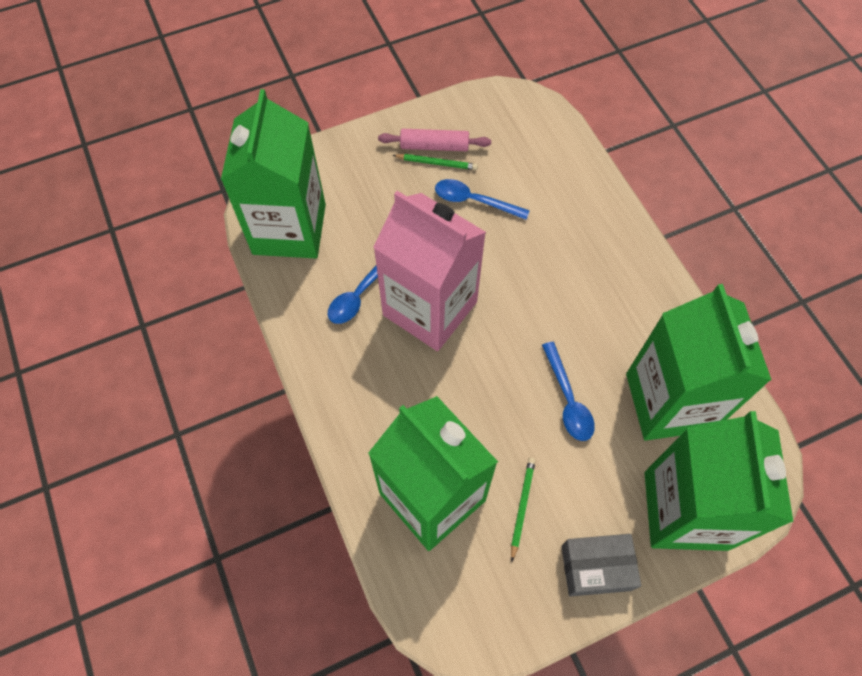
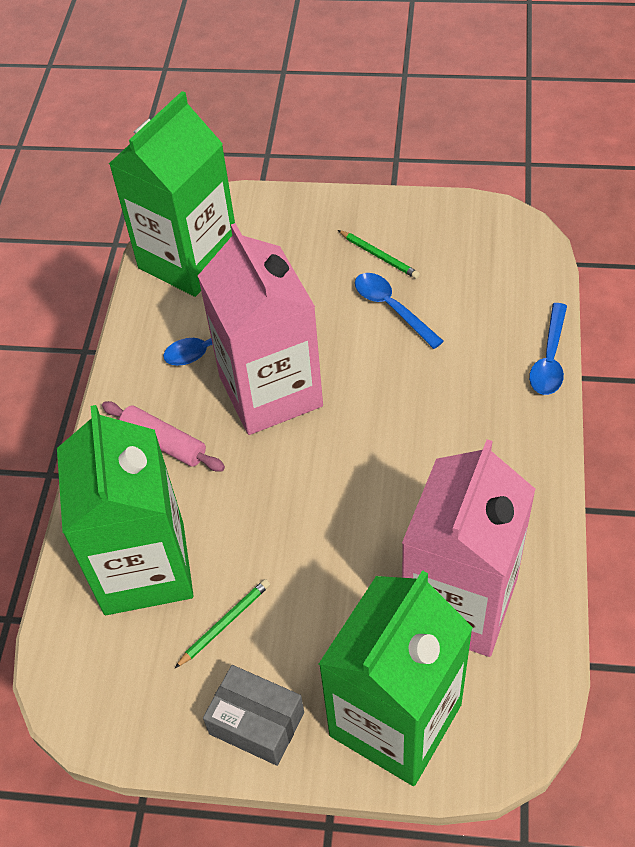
camera: 35 degrees right, 10 degrees down
pink rolling pin [378,129,491,151] -> pink rolling pin moved to [102,401,225,472]
blue spoon [542,342,595,441] -> blue spoon moved to [529,303,567,395]
green carton [626,284,771,441] -> pink carton [402,440,536,657]

